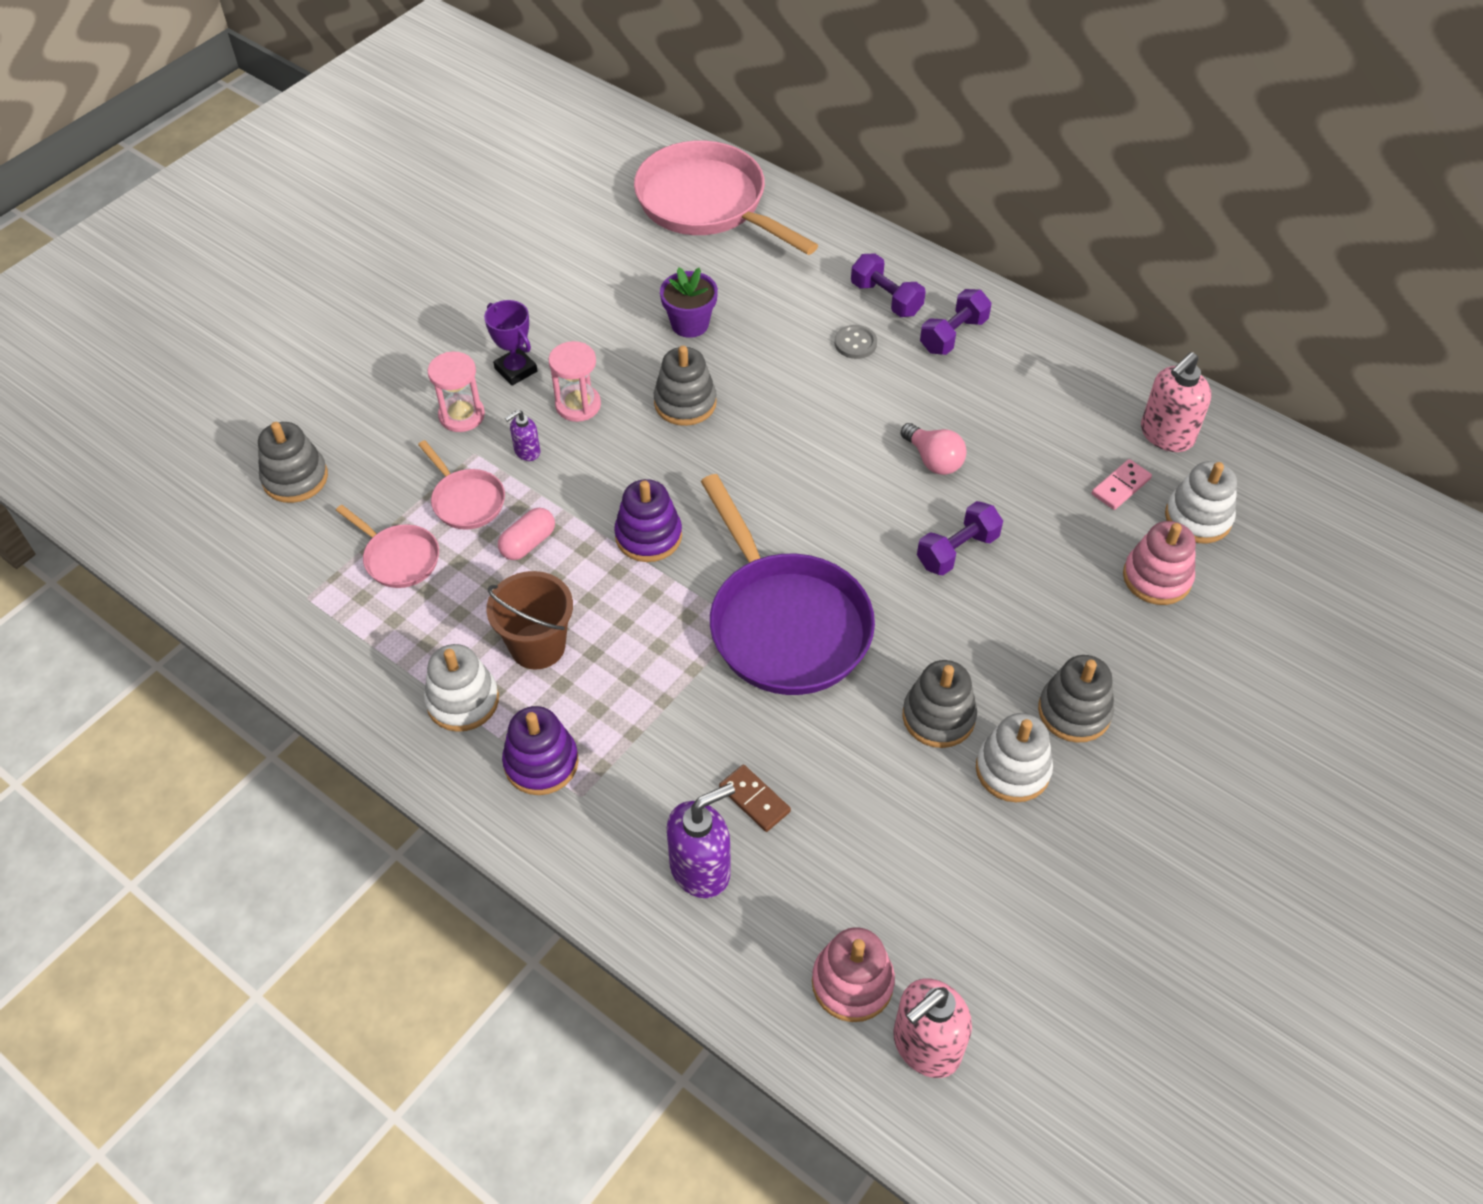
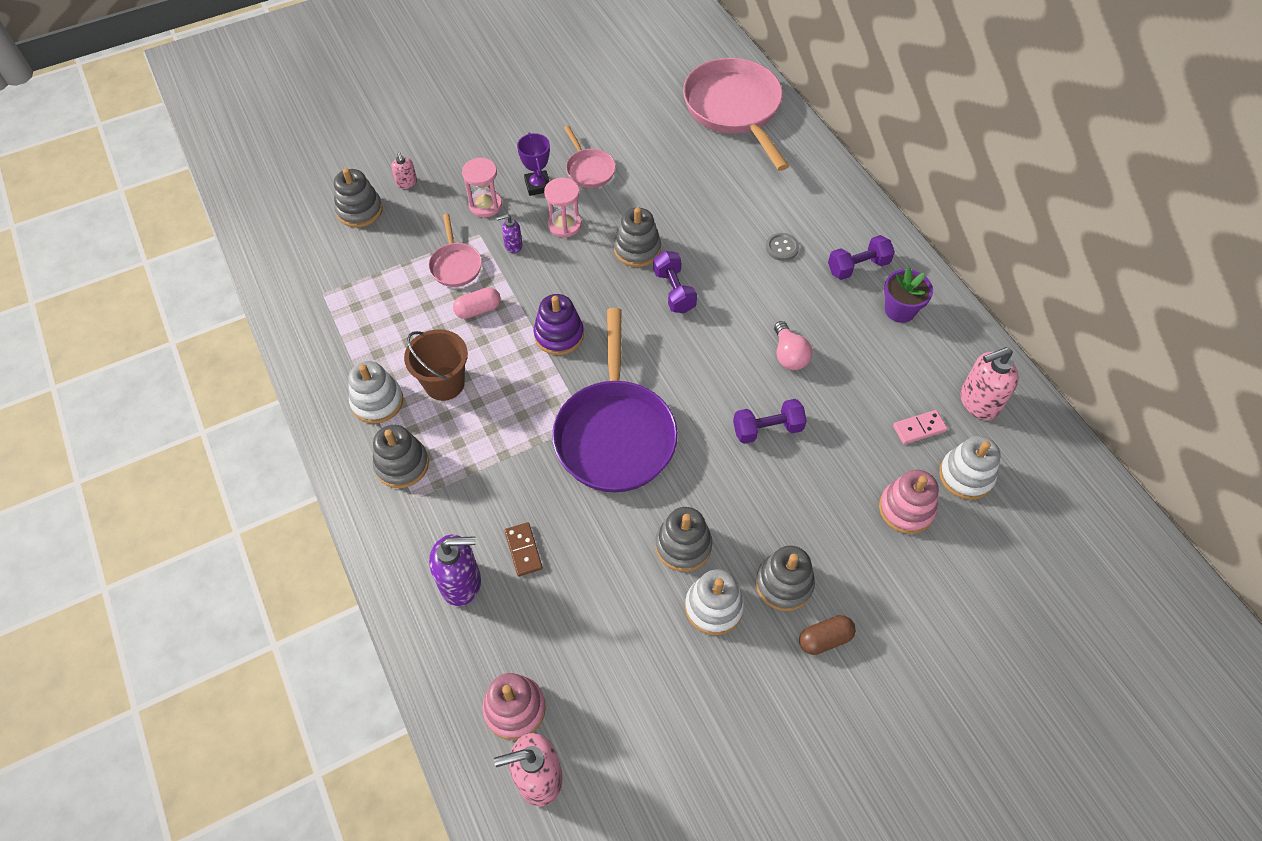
camera: 25 degrees right, 5 degrees up
pink pan [336,505,439,588] -> pink pan moved to [564,126,616,188]
purple stacking toy [502,706,579,795] -> grey stacking toy [373,425,429,488]
purple flower pot [660,268,718,338] -> purple flower pot moved to [884,266,933,323]
purple dumbbell [851,254,926,317] -> purple dumbbell moved to [653,251,697,313]
none -> pink soap dispenser [391,152,417,189]
none -> brown capsule [799,615,856,655]

